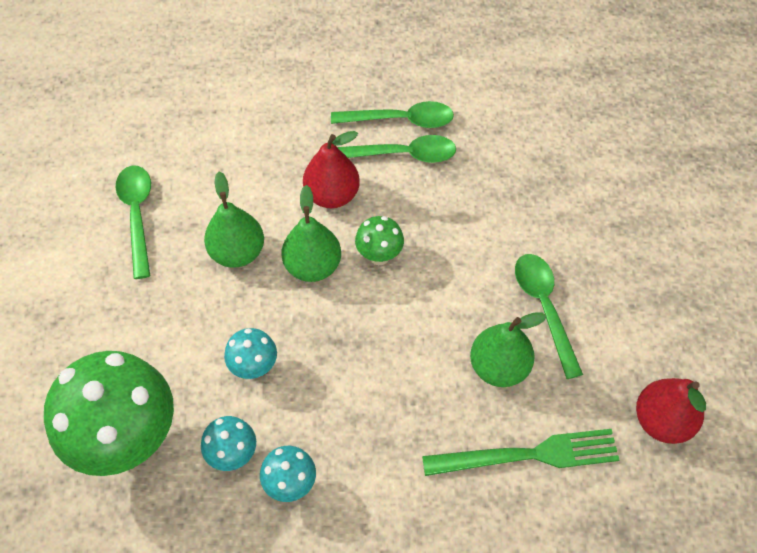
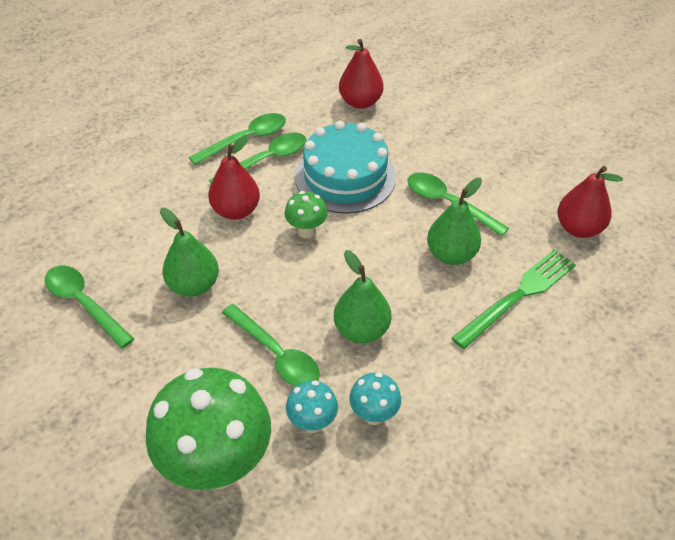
camera: 35 degrees left, 10 degrees down
turquoise mushroom [224,328,277,379] -> green spoon [222,304,320,386]
green pear [282,185,341,282] -> green pear moved to [334,250,391,343]
none -> turquoise cake [295,121,396,214]
none -> red pear [339,39,384,109]

